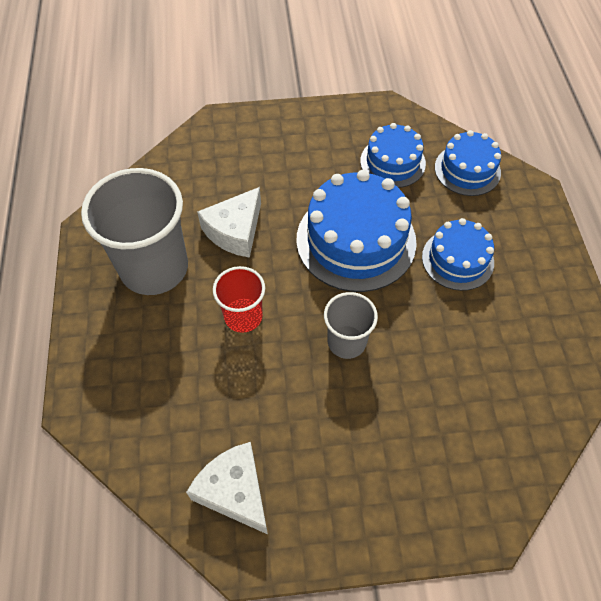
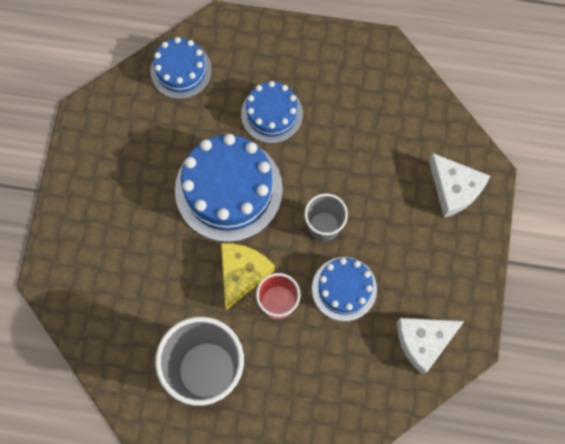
camera: 75 degrees left, 15 degrees up
white cheese [197,187,261,258] -> white cheese moved to [429,153,490,217]
blue cake [360,123,426,188] -> blue cake moved to [312,257,377,321]
none -> yellow cheese [221,243,275,310]

